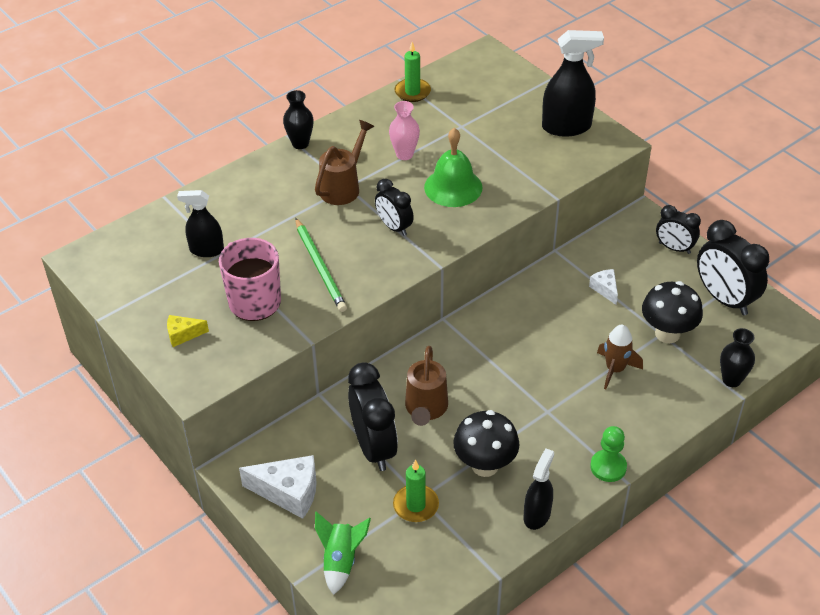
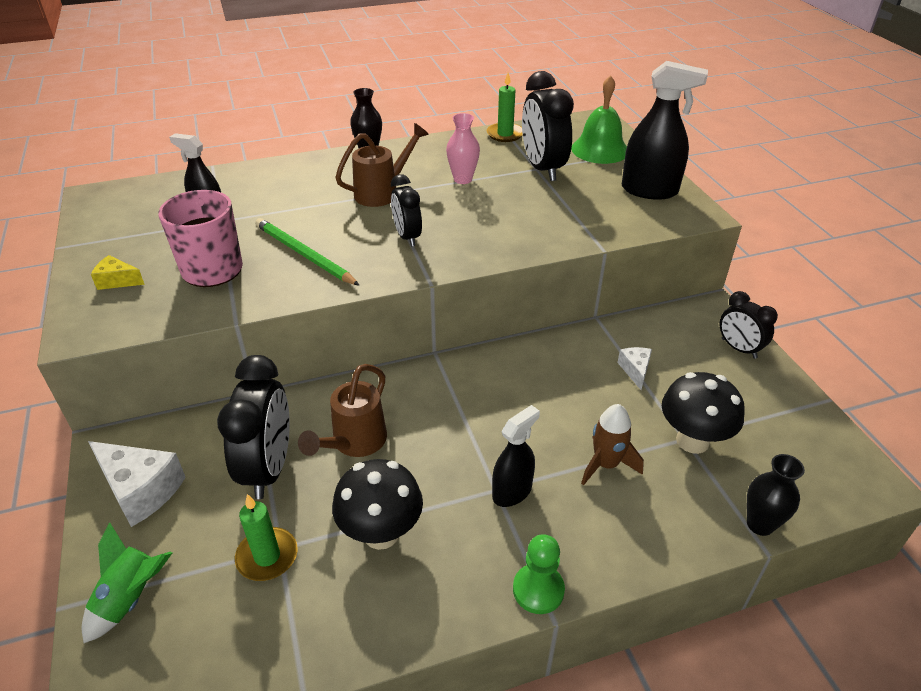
camera: 20 degrees right, 5 degrees down
green pencil [295,218,347,312] -> green pencil turned 135 degrees clockwise [255,218,360,286]
green bell [424,128,482,207] -> green bell moved to [571,75,627,164]
black spray bottle [524,448,554,530] -> black spray bottle moved to [492,405,540,507]
black clock [697,220,769,315] -> black clock moved to [522,71,574,181]

